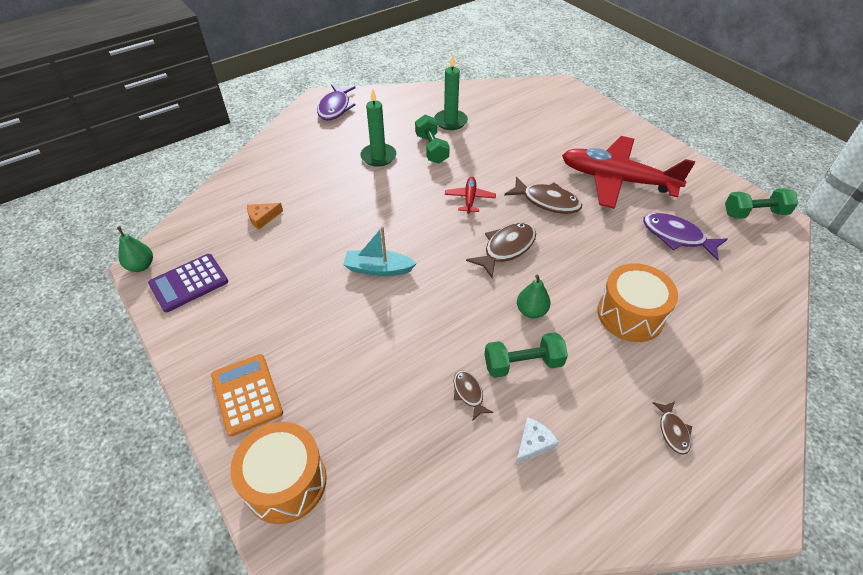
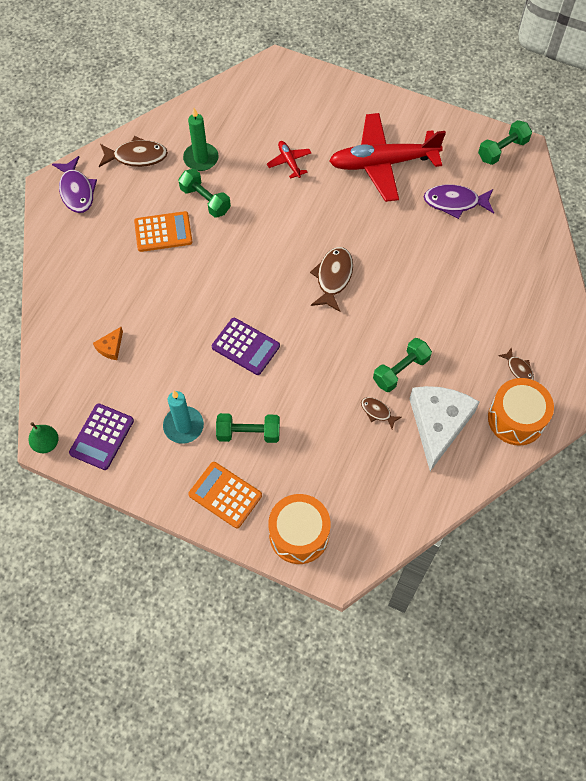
camera: 30 degrees left, 15 degrees up
turquoise boat [343,227,417,276] -> purple calculator [212,318,280,375]
green candle [360,89,396,167] -> orange calculator [134,211,193,252]
red plane [445,177,496,214] -> red plane moved to [267,141,311,179]
brown fish [504,177,582,214] -> brown fish moved to [99,136,168,167]
white cheese [515,417,559,465] -> white cheese [410,386,479,471], size x2.36
green pear [517,274,551,318] -> none
orange drum [598,263,678,342] -> orange drum moved to [488,378,554,445]
none -> turquoise candle [163,391,204,444]
none -> green dumbbell [216,413,280,443]

